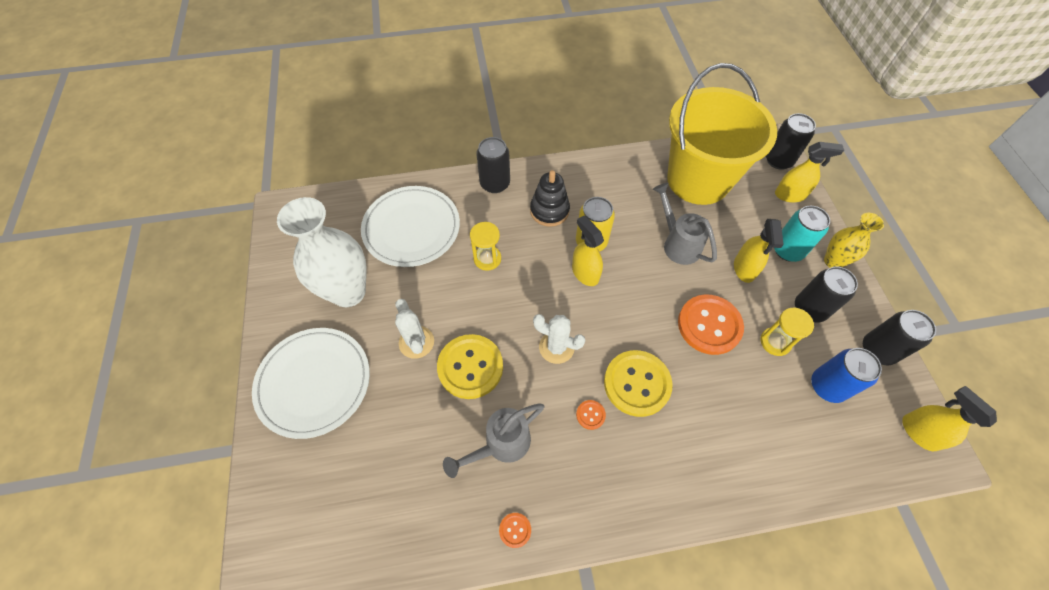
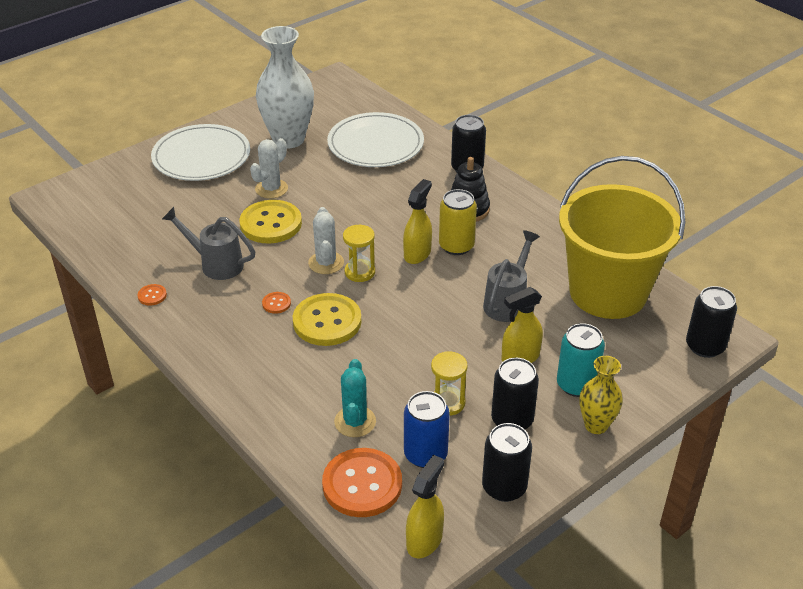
camera: 60 degrees right, 20 degrees down
yellow hourglass [470,222,501,271] -> yellow hourglass moved to [343,225,375,282]
orange button [678,294,744,355] -> orange button moved to [322,448,402,517]
yellow spray bottle [775,142,844,202] -> none
none -> turquoise cactus [334,359,376,437]

